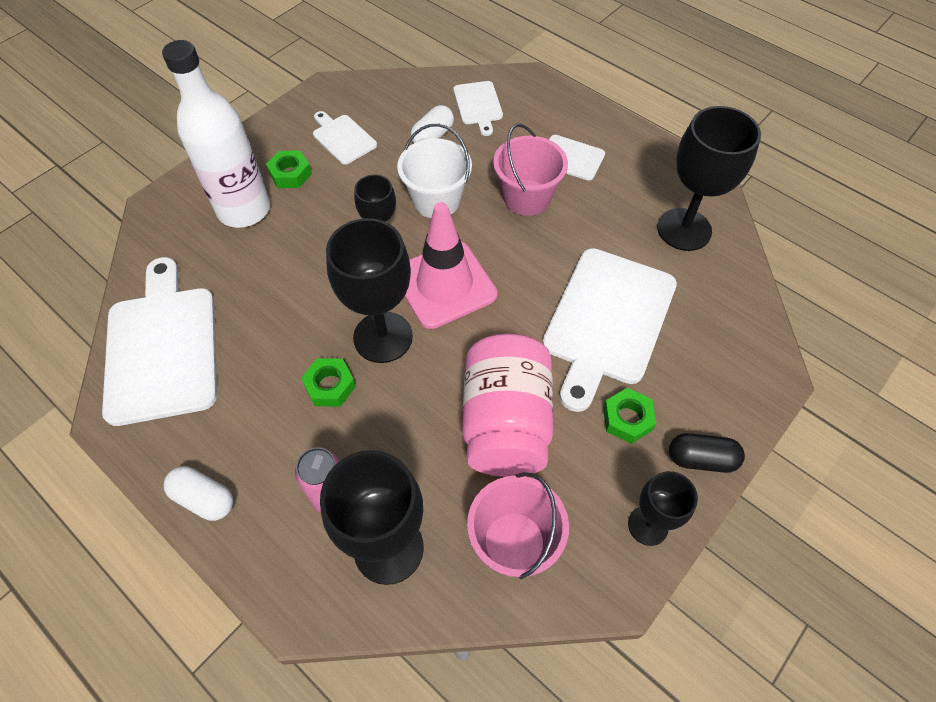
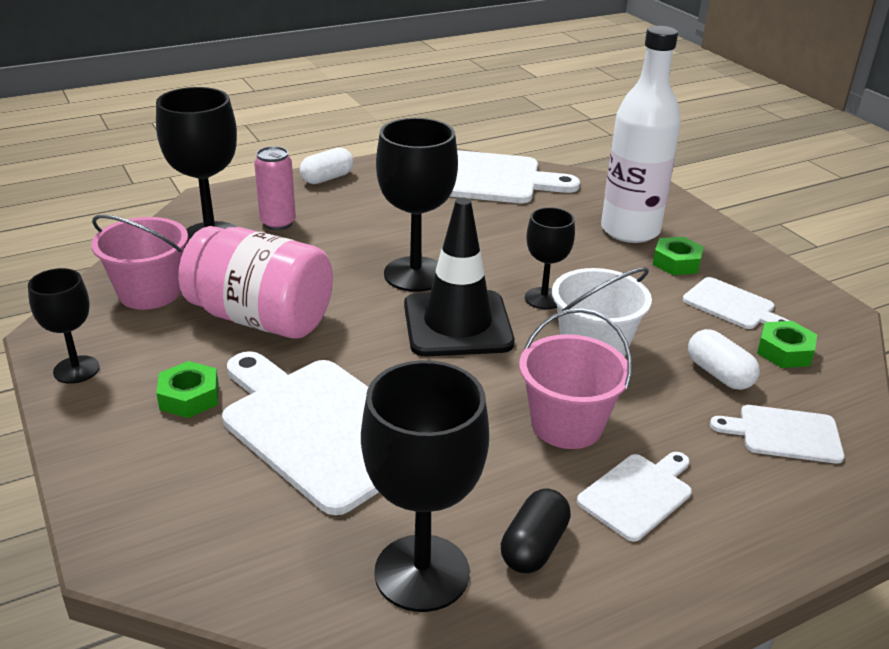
camera: 110 degrees right, 25 degrees down
green nut [301,358,356,407] -> green nut moved to [757,321,817,368]
white cutting board [313,111,377,165] -> white cutting board turned 60 degrees clockwise [683,277,789,329]
pink traffic cone [405,202,497,329] -> black traffic cone [404,197,515,356]
black capsule [669,433,745,473] -> black capsule moved to [501,489,571,573]

